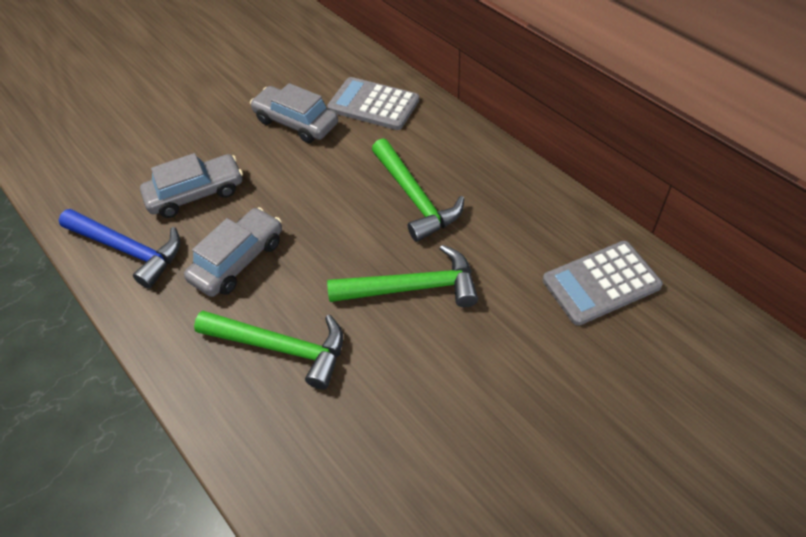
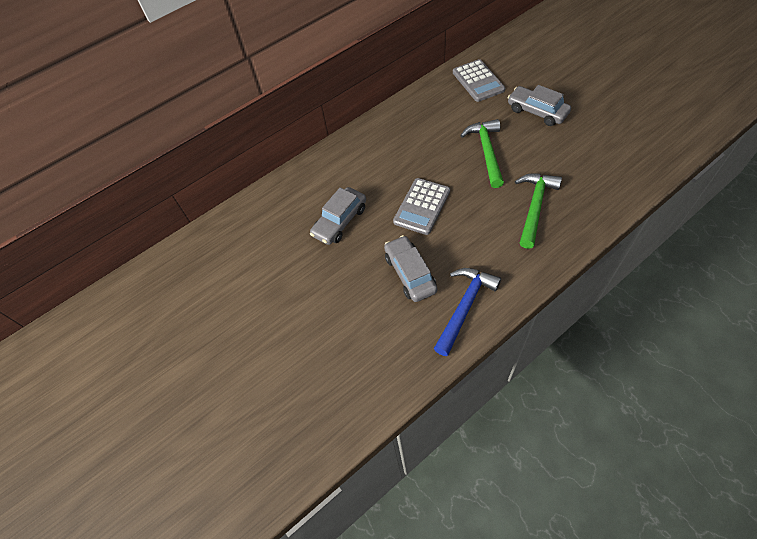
camera: 85 degrees left, 5 degrees up
grey car [184,207,282,297] -> grey car moved to [507,85,571,126]
grey calculator [327,77,419,130] -> grey calculator moved to [393,178,450,235]
green hammer [372,138,464,242] -> none

